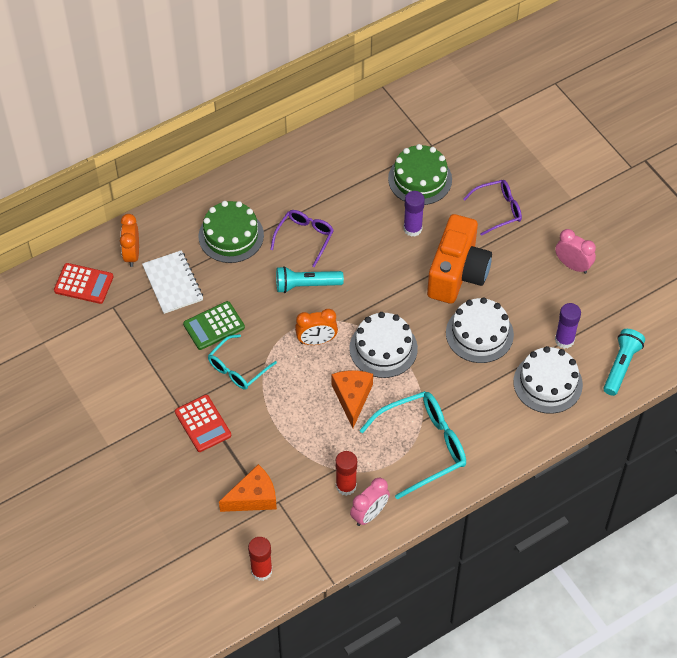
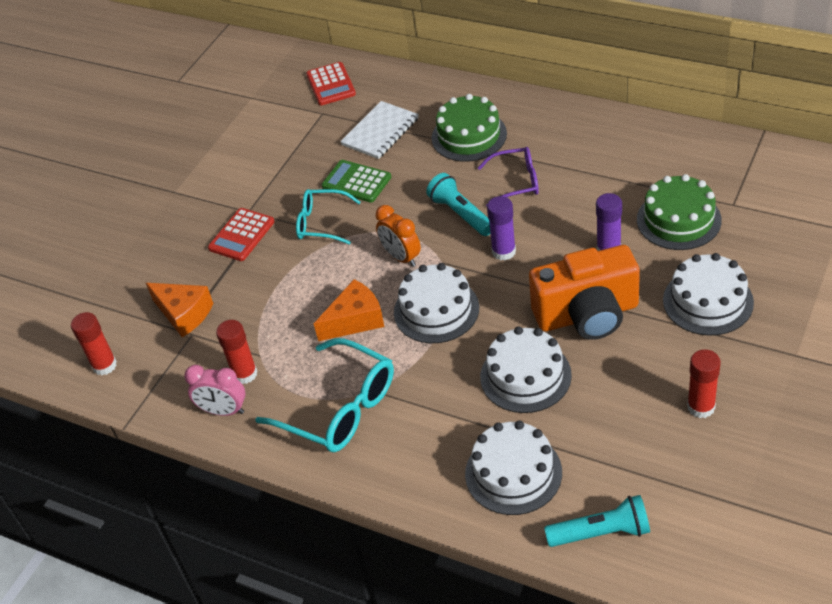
camera: 65 degrees right, 10 degrees down
orange clock [120,214,139,267] -> none
purple glasses [463,180,522,236] -> white cake [663,253,754,336]
pink clock [555,229,596,274] -> red glue stick [687,349,721,418]
purple glue stick [555,303,581,349] -> purple glue stick moved to [487,196,516,260]

